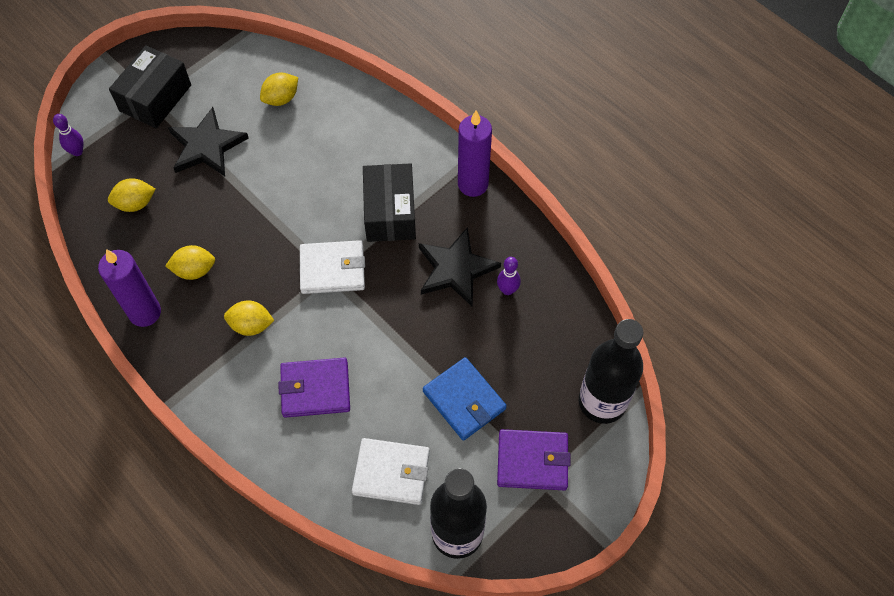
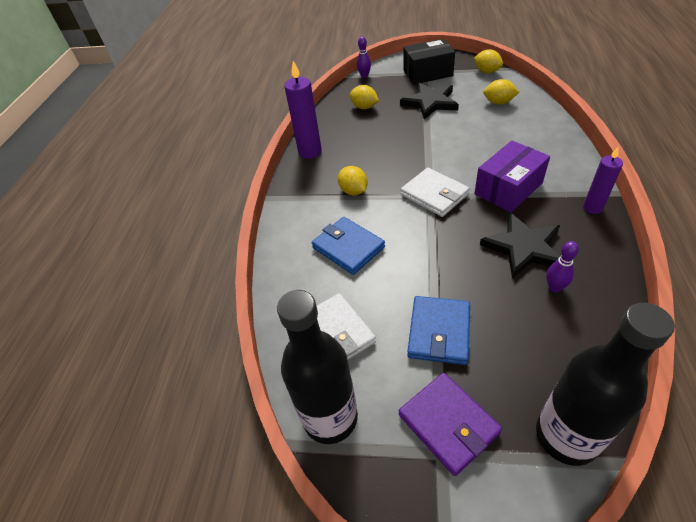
camera: 55 degrees right, 15 degrees down
yellow lemon [166,245,215,280] -> yellow lemon moved to [474,49,503,73]
purple wallet [278,358,350,418] -> blue wallet [312,217,385,275]
black box [363,163,416,242] -> purple box [474,140,550,212]
purple candle [458,110,492,197] -> purple candle [583,146,623,214], size x0.64

